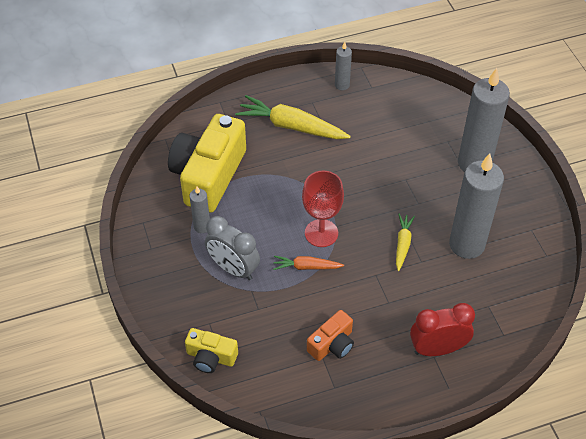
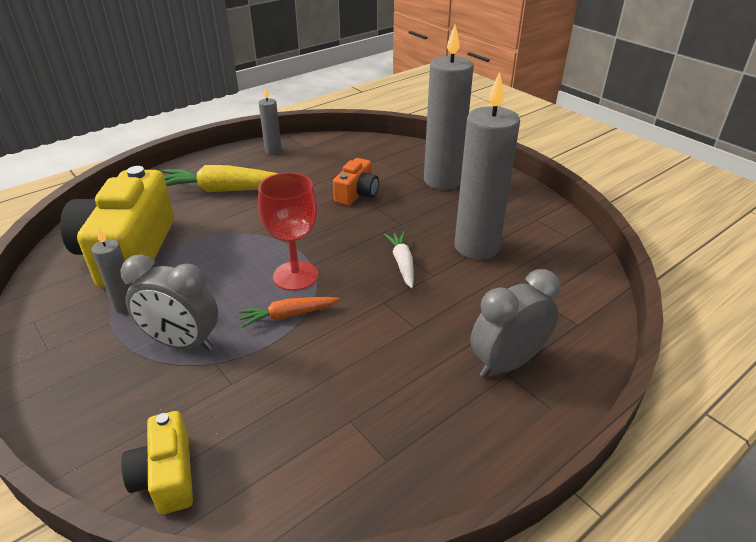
camera: 20 degrees left, 15 degrees down
yellow camera [185,328,238,373] -> yellow camera turned 75 degrees clockwise [121,411,193,514]
orange camera [307,310,354,361] -> orange camera moved to [333,158,379,206]
yellow carrot [396,214,415,271] -> white carrot [384,232,414,288]
red clock [410,303,475,356] -> grey clock [471,269,561,378]

